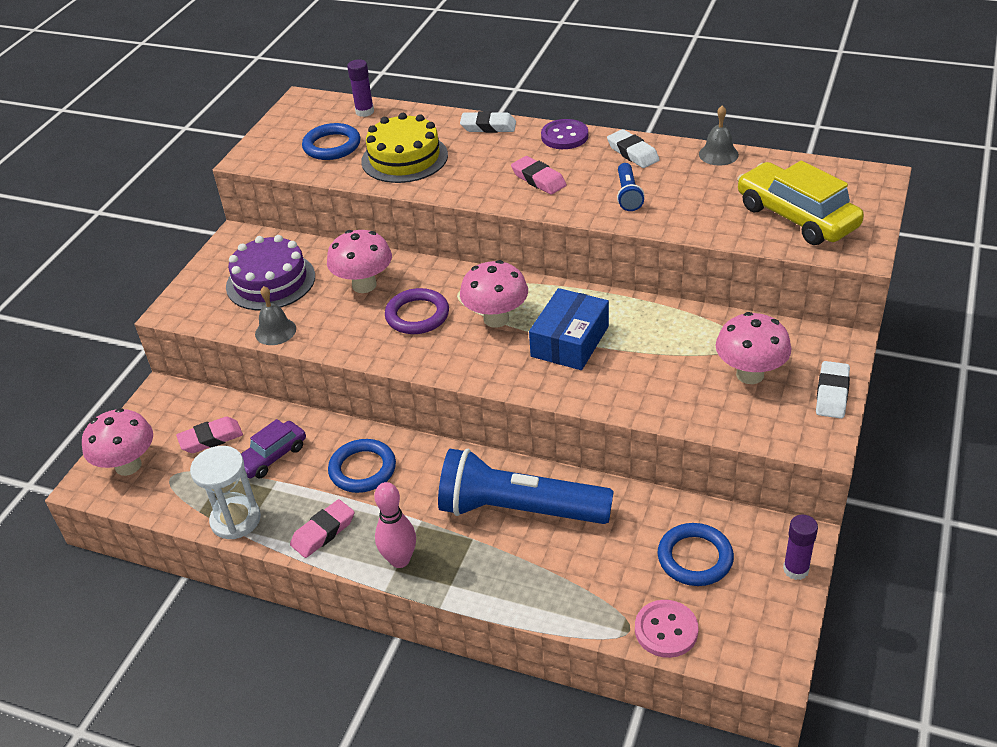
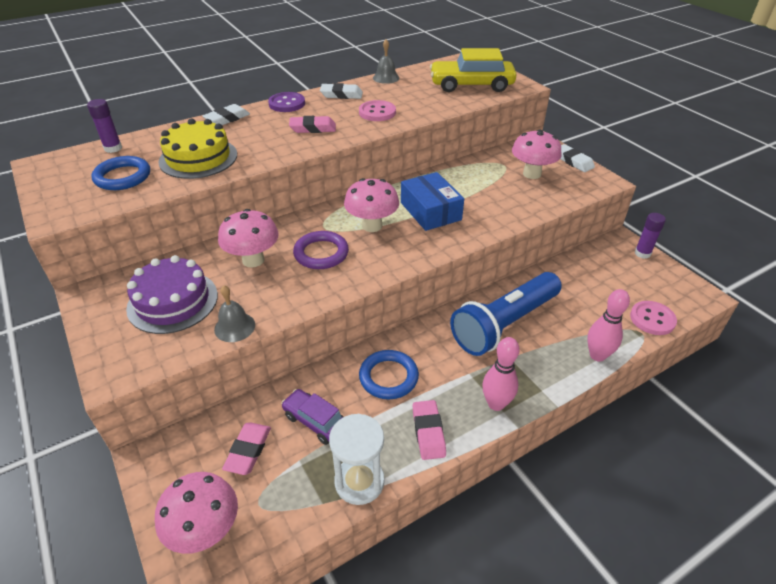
camera: 55 degrees left, 0 degrees up
purple car [241,419,306,478] -> purple car turned 135 degrees clockwise [281,389,343,445]
blue flashlight [617,163,645,211] -> pink button [359,100,396,121]
blue ring [657,523,734,586] -> none
none -> pink bowling pin [587,289,630,362]

